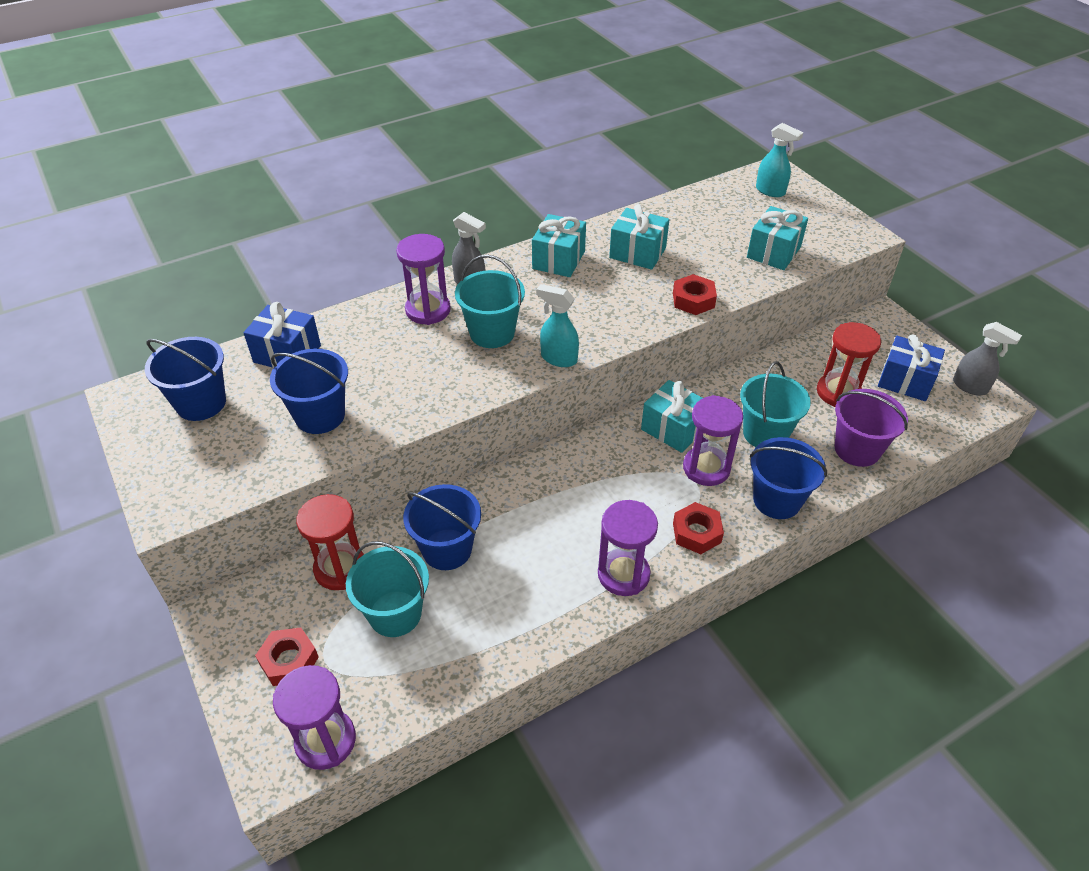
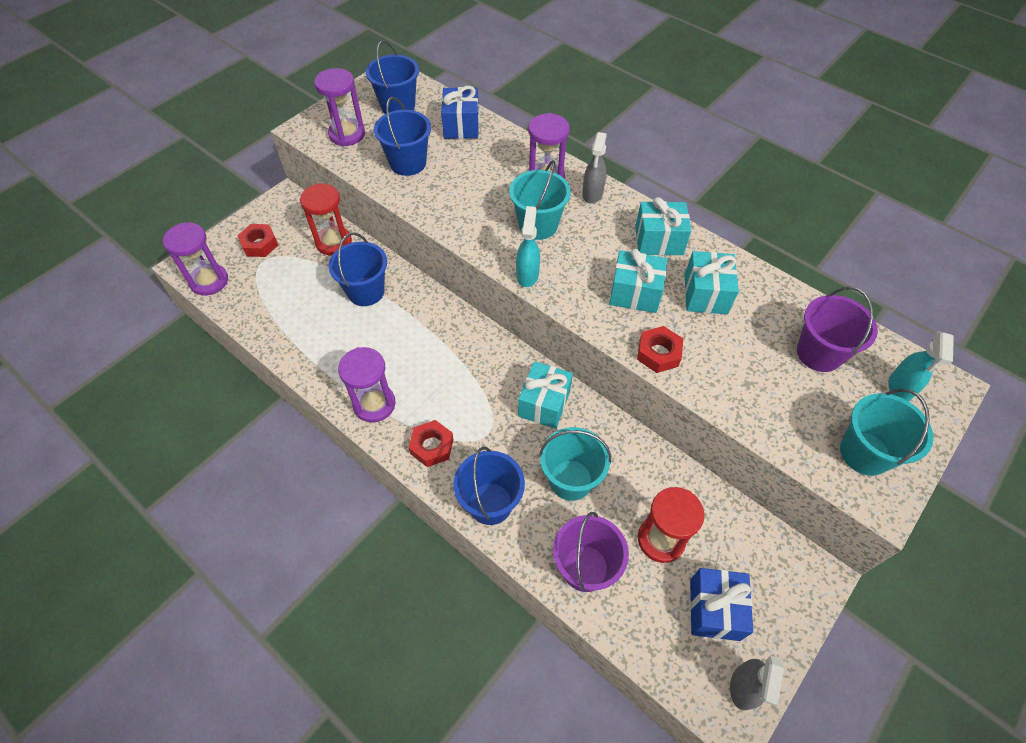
camera: 70 degrees right, 10 degrees up
turquoise bucket [346,541,429,637] -> turquoise bucket moved to [840,389,934,476]
purple hourglass [683,395,743,486] -> purple hourglass moved to [314,68,365,146]
turquoise gift [747,206,808,270] -> turquoise gift moved to [609,248,668,313]
none -> purple bucket [797,287,878,372]

